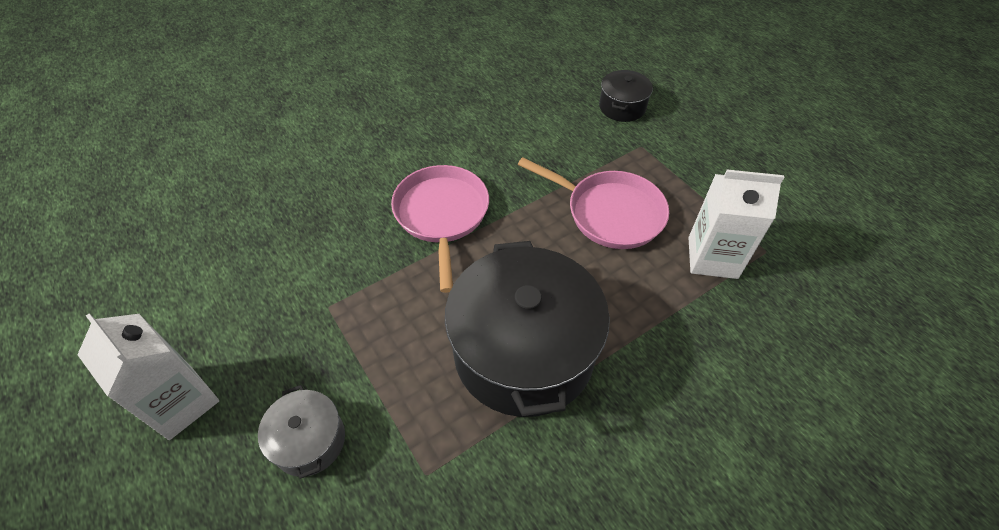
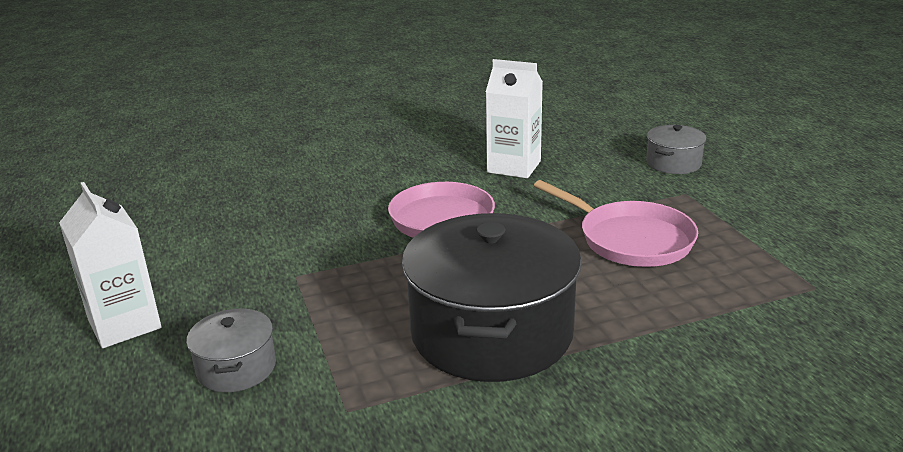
camera: 15 degrees right, 25 degrees down
black pot [599,70,653,122] -> grey pot [646,125,706,174]
white carton [688,170,784,279] -> white carton moved to [486,59,543,178]

